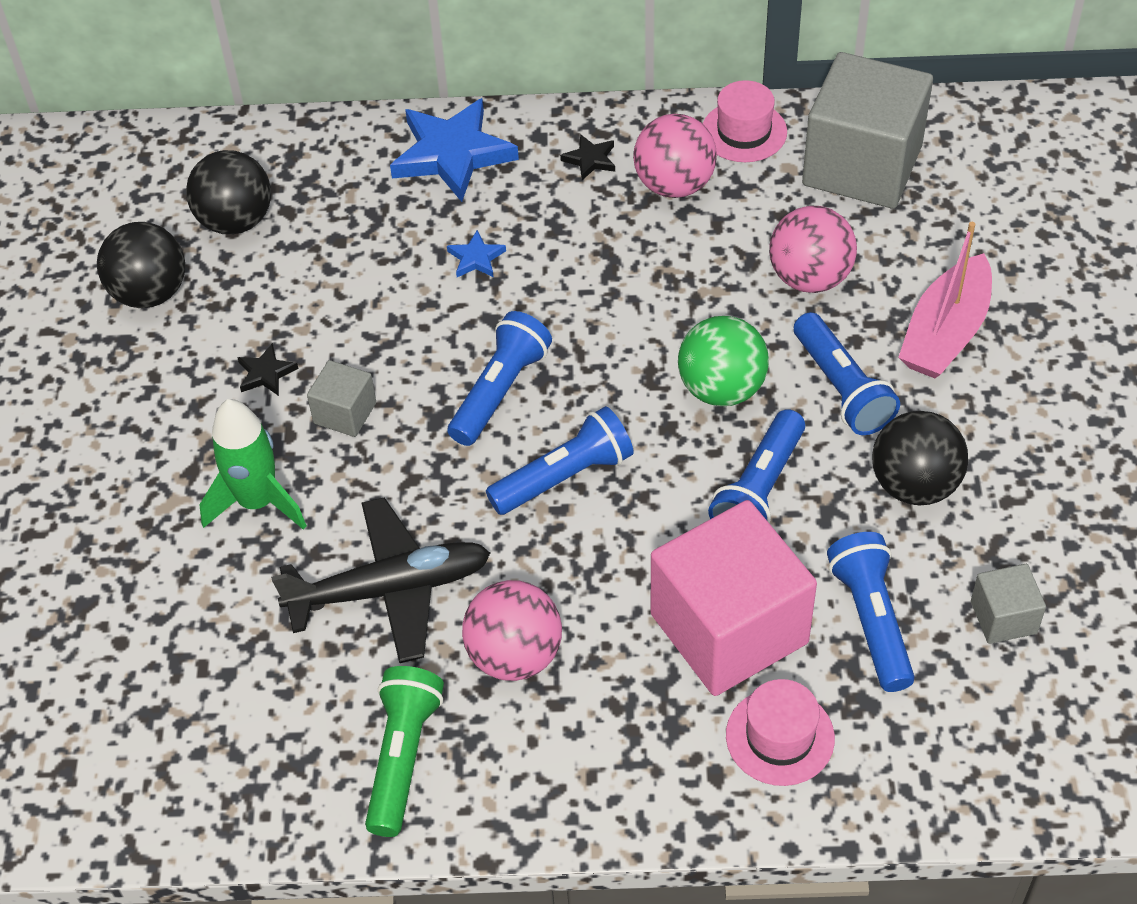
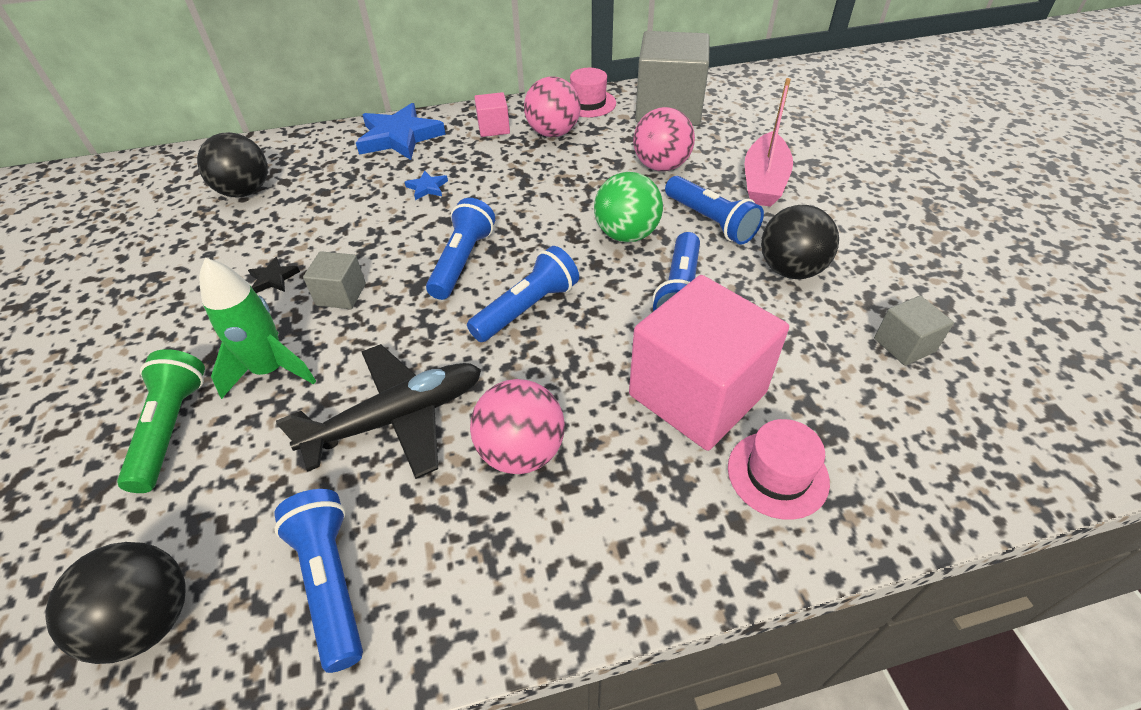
camera: 15 degrees left, 5 degrees down
black ball [97,222,185,308] -> black ball moved to [45,542,186,664]
green flashlight [365,666,444,837] -> green flashlight moved to [117,349,205,493]
black star [560,134,615,180] -> pink cube [474,92,510,137]
blue flashlight [827,532,915,692] -> blue flashlight moved to [274,489,363,673]

